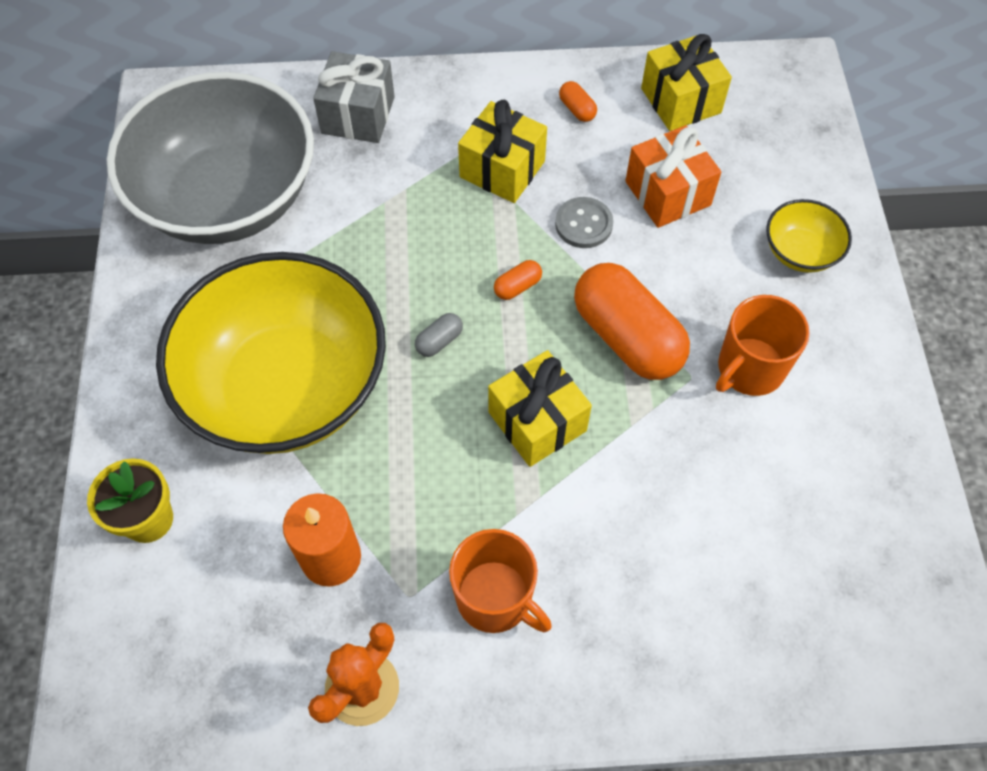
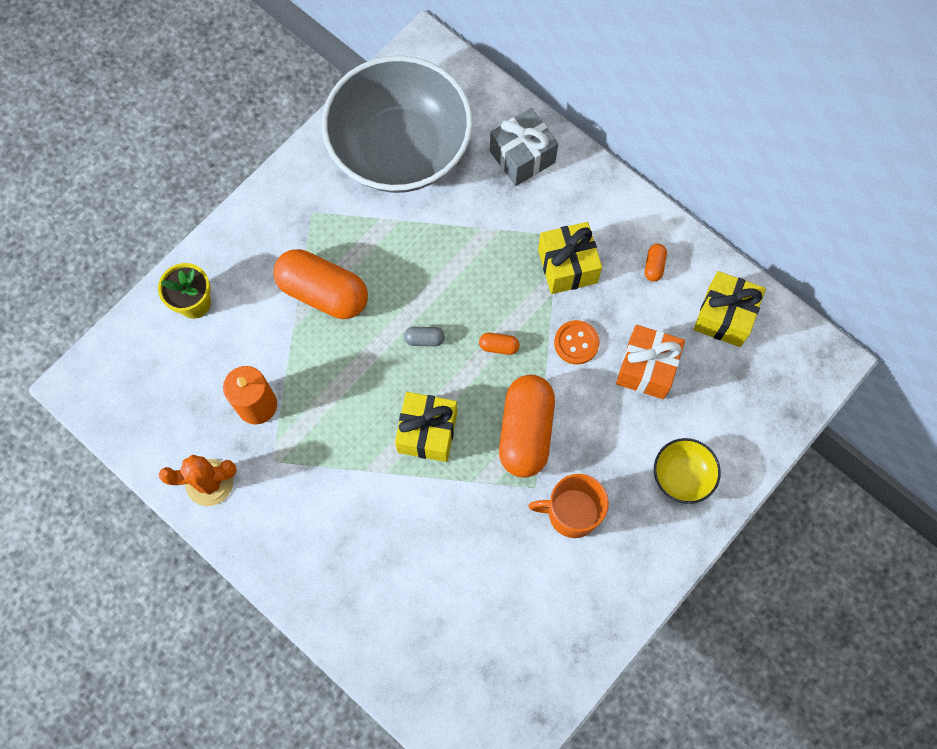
camera: 45 degrees right, 10 degrees up
yellow bowl [156,252,386,454] -> orange capsule [273,249,368,319]
orange mug [449,529,552,633] -> none
grey button [555,197,613,248] -> orange button [554,320,599,365]

